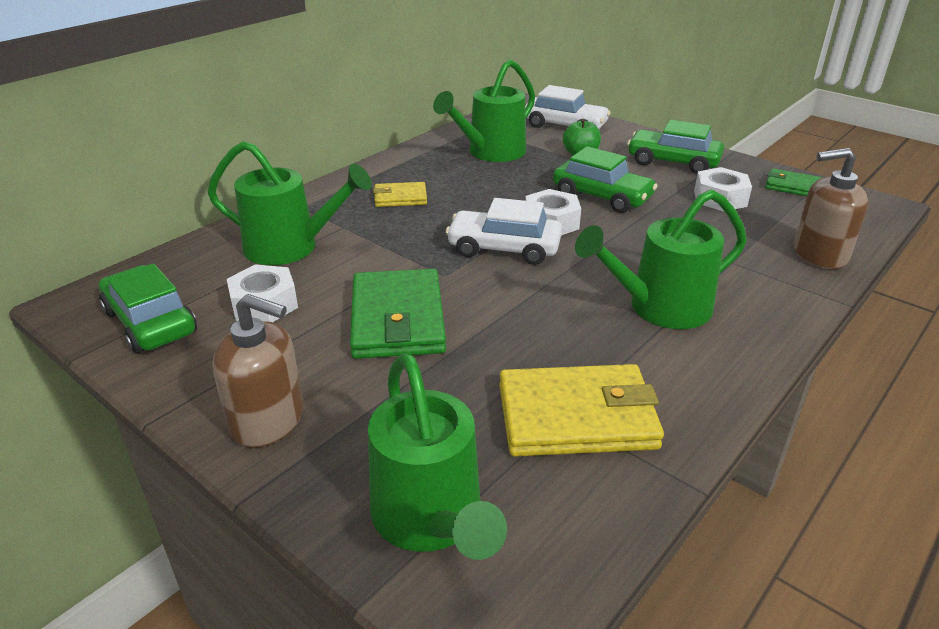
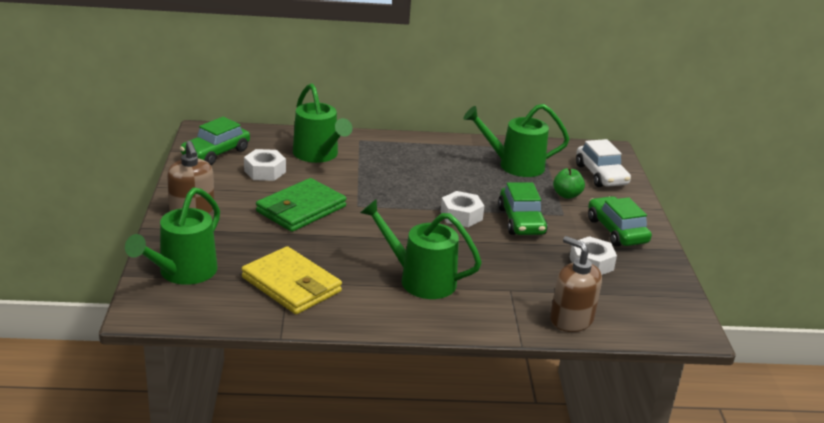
camera: 45 degrees right, 5 degrees down
green car [99,264,197,353] -> green car turned 150 degrees counterclockwise [180,117,250,165]
yellow wallet [373,182,427,207] -> none
white car [446,198,562,265] -> none
green wallet [765,168,822,196] -> none

